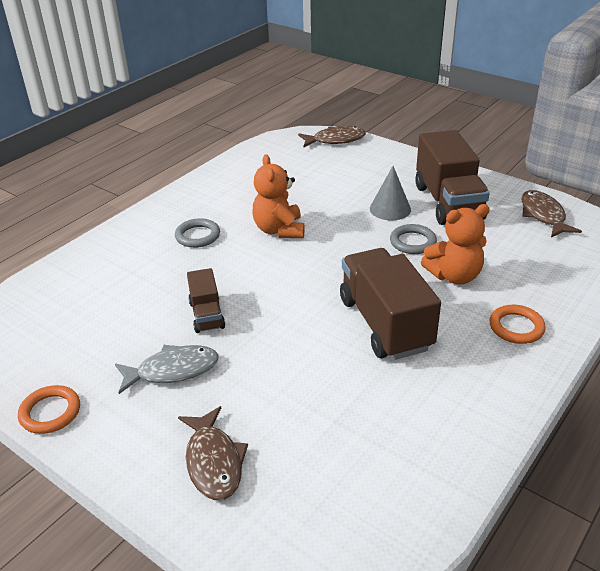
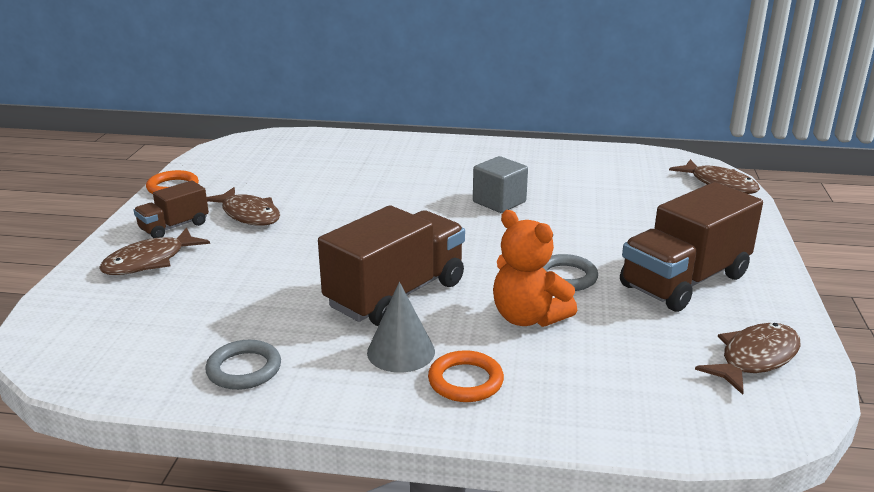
camera: 60 degrees right, 10 degrees down
grey fish [115,345,219,394] -> brown fish [207,187,280,226]
grey ring [175,218,220,248] -> grey ring moved to [205,340,281,390]
brown truck [187,268,225,333] -> brown truck moved to [134,180,209,238]
orange teddy bear [252,154,305,238] -> grey cube [473,156,528,213]
grey cone [370,166,411,221] -> grey cone moved to [367,282,435,373]

